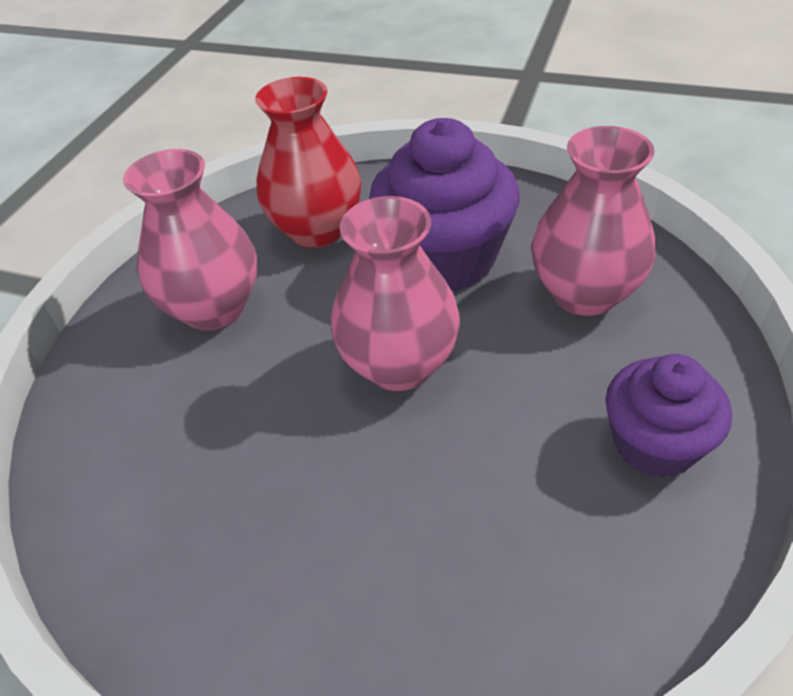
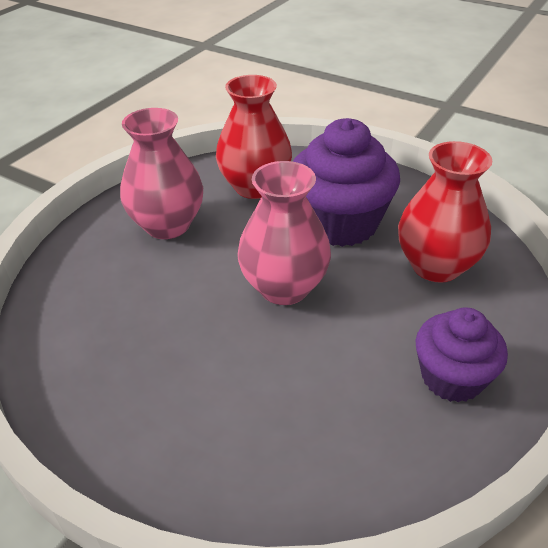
camera: 10 degrees right, 5 degrees down
pink vase [532,126,656,316] -> red vase [398,141,492,283]

